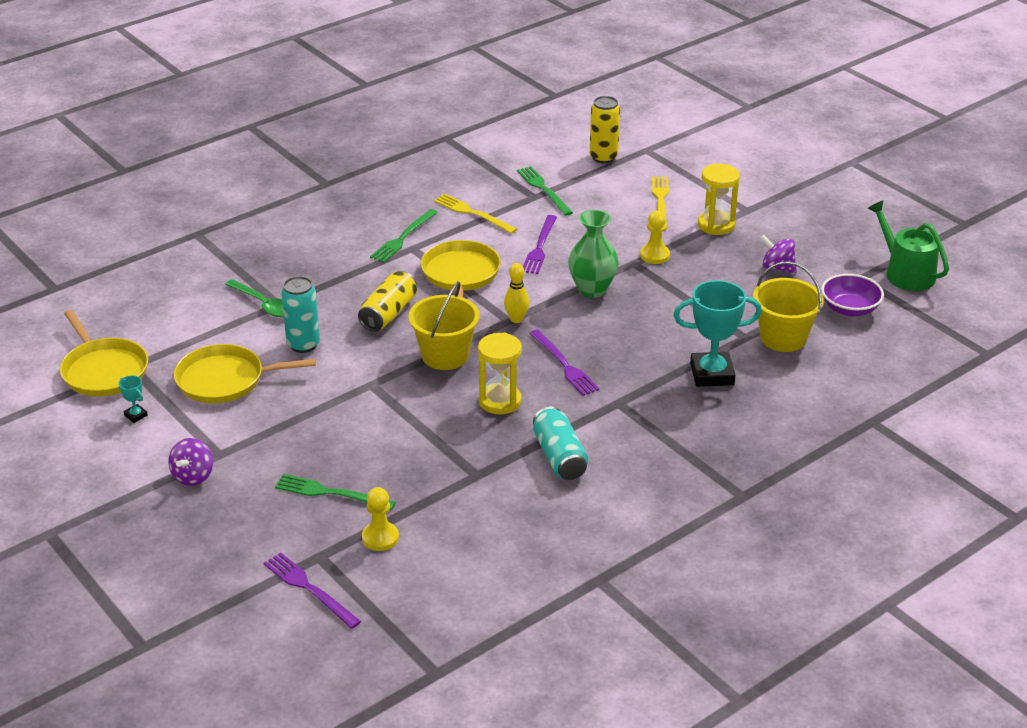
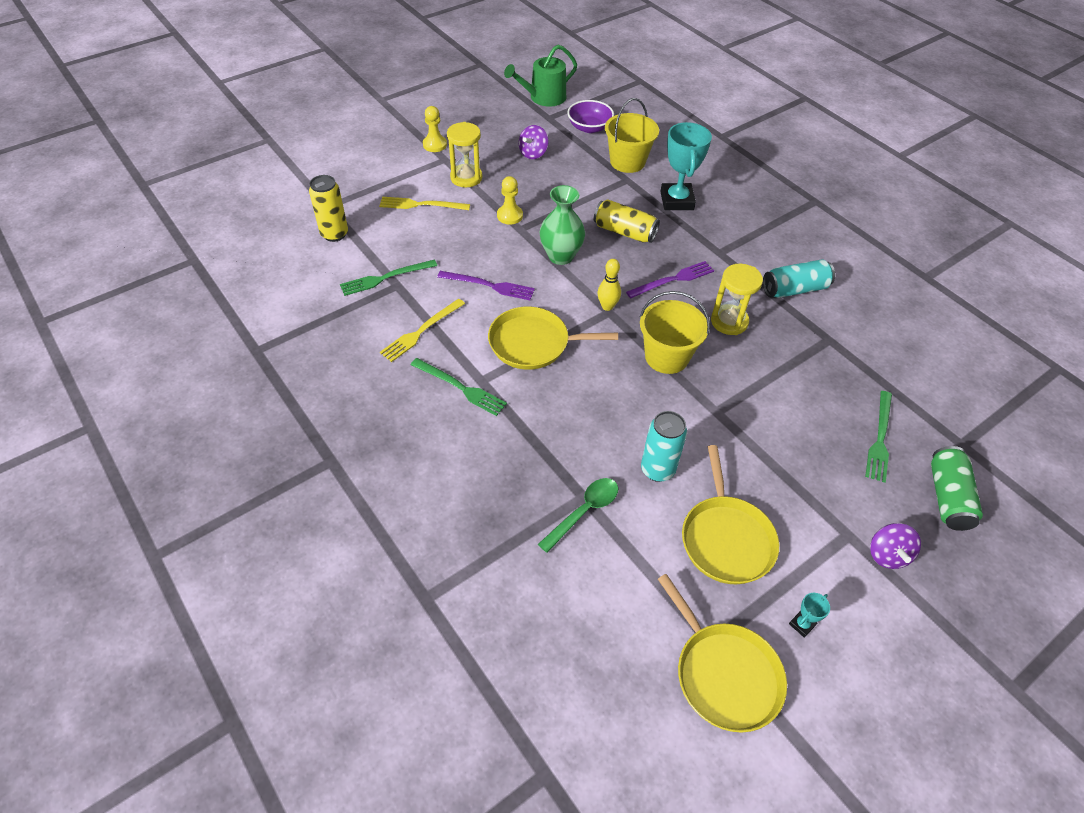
camera: 90 degrees left, 15 degrees up
yellow pan [60,310,148,397] -> yellow pan turned 90 degrees clockwise [658,574,787,733]
purple spinning top [168,438,213,486] -> purple spinning top turned 75 degrees clockwise [870,523,921,569]
purple fork [264,552,361,629] -> none
yellow can [358,271,417,332] -> yellow can moved to [593,199,660,243]
yellow pawn [362,487,399,551] -> yellow pawn moved to [423,106,447,152]
none -> green can [931,446,983,531]

